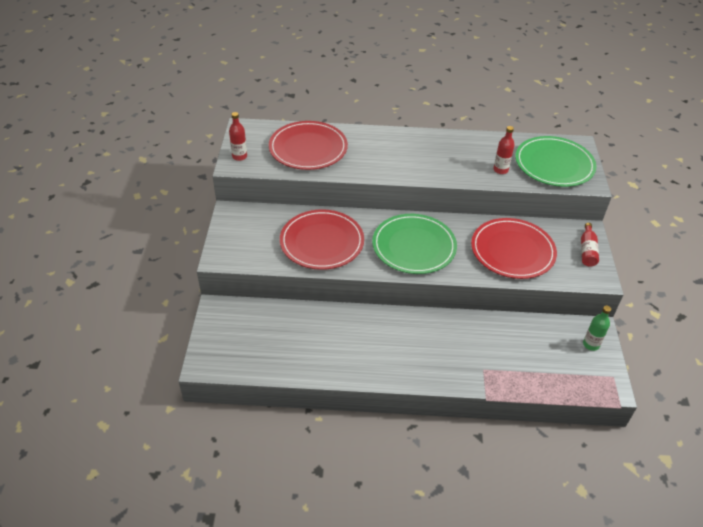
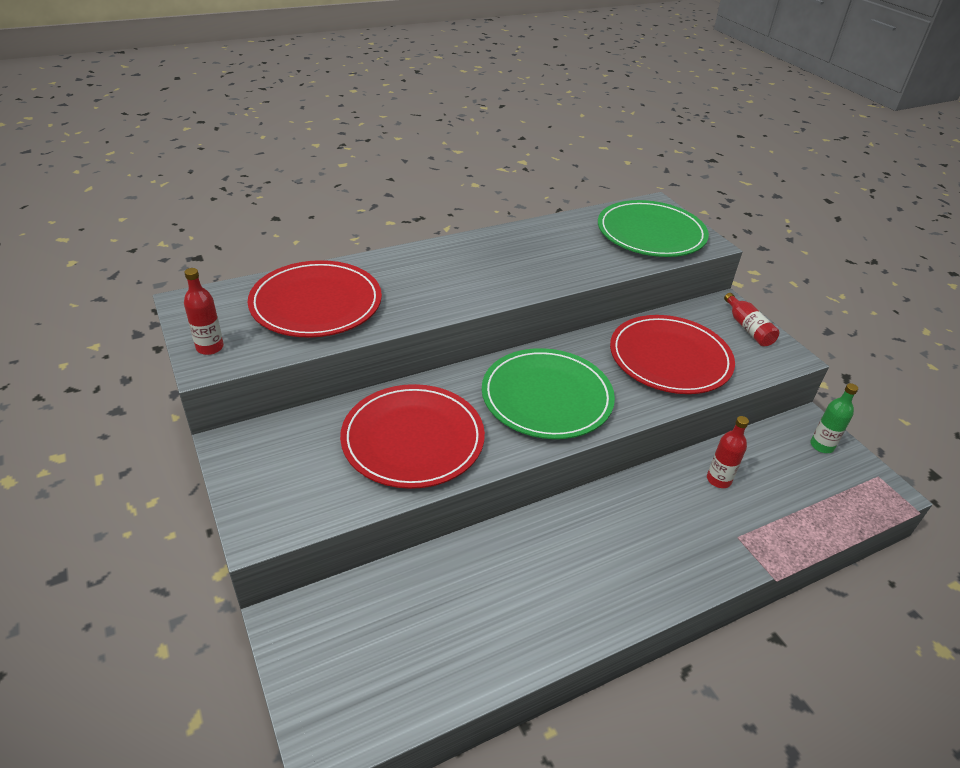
camera: 30 degrees left, 5 degrees down
red bottle [493,126,515,174] -> red bottle moved to [707,416,749,488]

